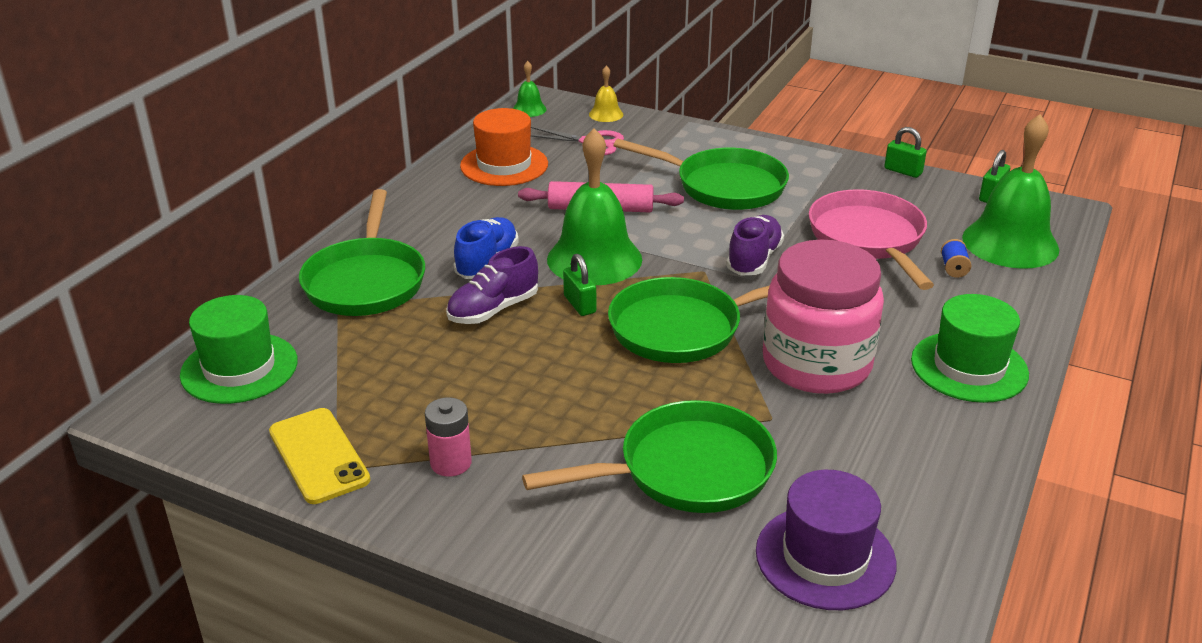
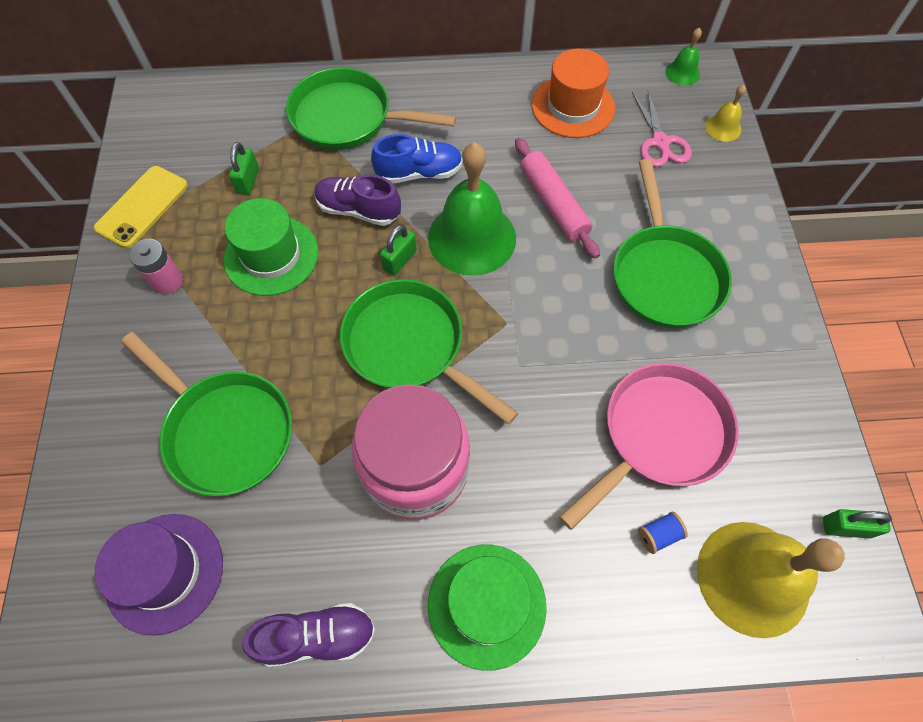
camera: 60 degrees right, 30 degrees up
green hat [180,295,298,404] -> green hat moved to [224,198,318,296]
green pan [299,189,425,316] -> green pan turned 45 degrees clockwise [286,68,456,150]
purple shoe [726,215,784,276] -> purple shoe moved to [242,603,375,667]
green padlock [884,127,927,178] -> green padlock moved to [229,142,259,195]
green bell [962,114,1059,269] -> yellow bell [697,522,845,638]

